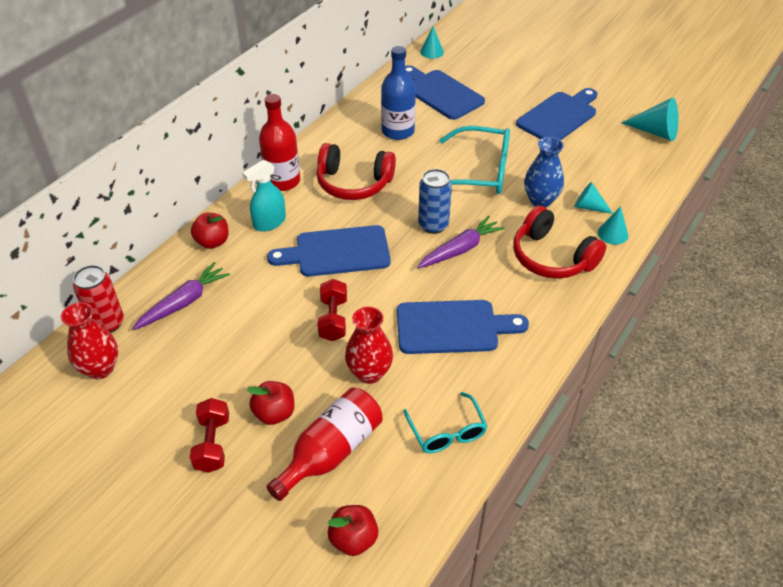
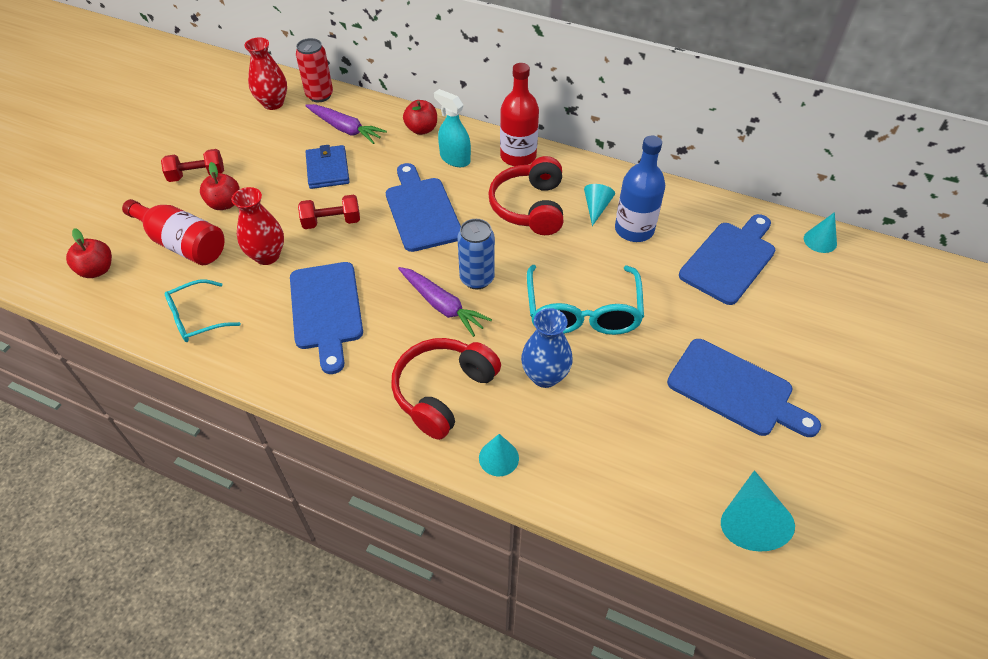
camera: 80 degrees right, 5 degrees up
turquoise cone [574,182,613,214] -> turquoise cone moved to [584,184,615,226]
none -> blue wallet [306,145,350,189]

